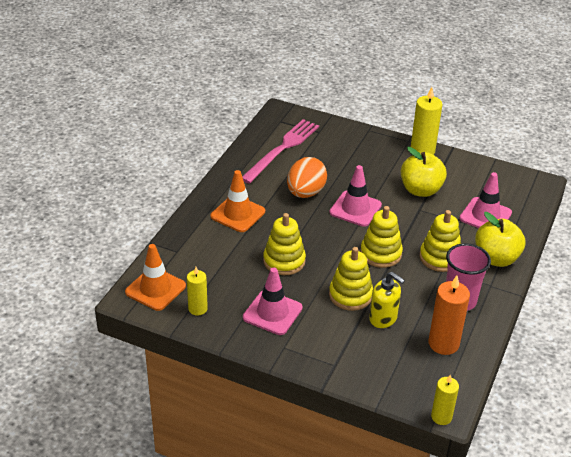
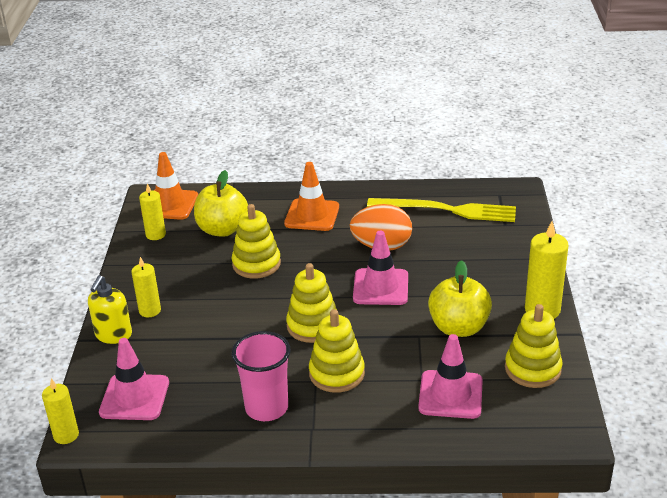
camera: 70 degrees right, 5 degrees down
pink fork [242,119,319,184] -> yellow fork [367,198,516,222]
pink traffic cone [243,267,303,335] -> pink traffic cone moved to [99,338,169,420]
yellow stacking toy [329,247,373,311] -> yellow stacking toy moved to [505,304,563,388]
yellow soap dispenser [369,272,405,328] -> yellow soap dispenser moved to [88,275,132,344]
orange candle [429,275,470,355] -> none
yellow apple [475,212,525,267] -> yellow apple moved to [194,170,248,237]
none -> yellow candle [131,257,161,318]

